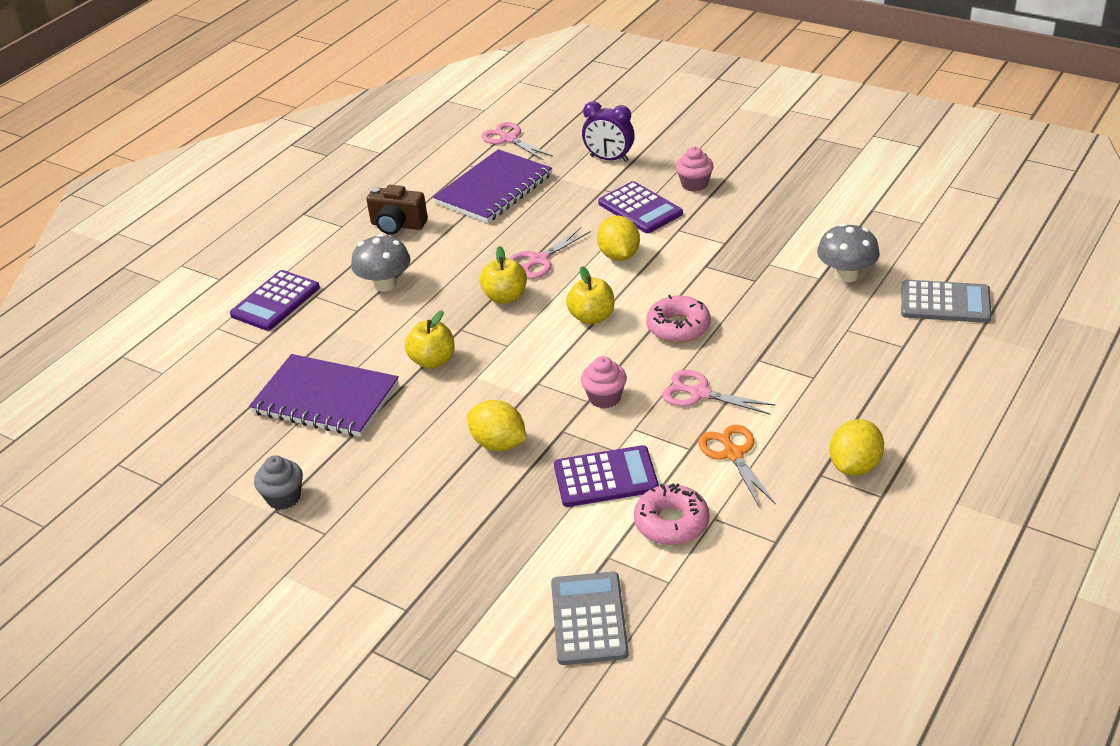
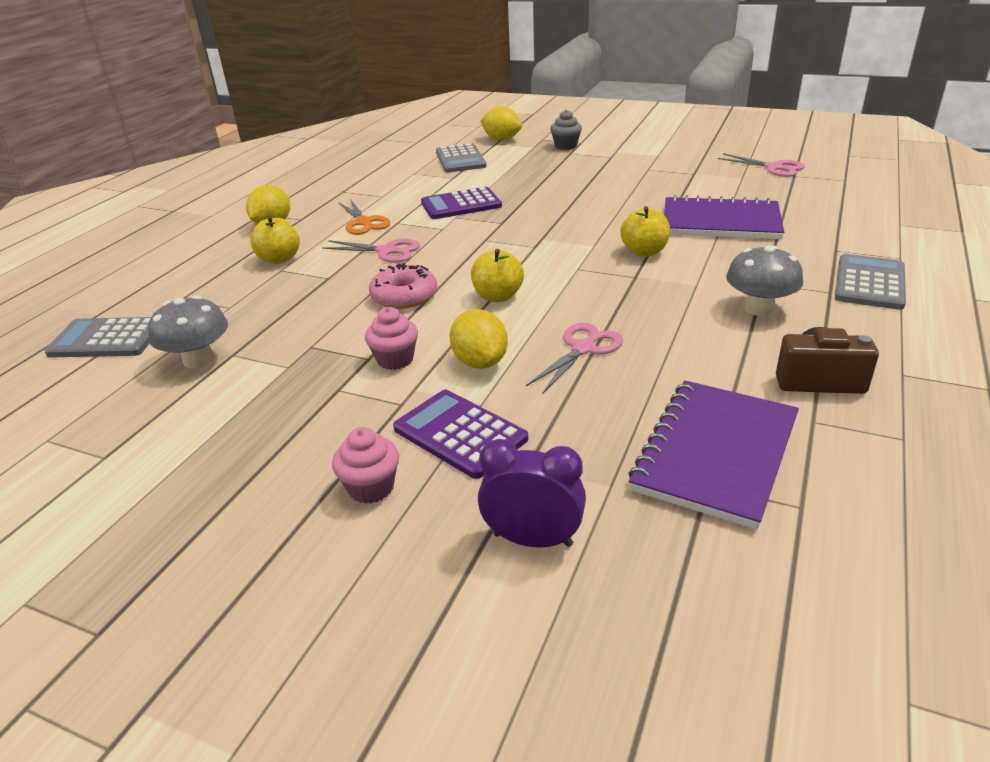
camera: 170 degrees right, 5 degrees down
purple calculator [230,270,320,331] -> grey calculator [835,254,906,310]
grey cupcake [254,455,303,510] -> grey cupcake moved to [550,110,582,150]
yellow lemon [467,400,526,451] -> yellow lemon moved to [480,106,522,141]
yellow apple [480,246,527,304] -> yellow apple moved to [250,216,300,264]
pink scissors [481,122,553,160] -> pink scissors moved to [718,153,805,177]
pink cupcake [581,356,627,409] -> pink cupcake moved to [365,307,418,370]
pink donut [634,483,709,545] -> none

